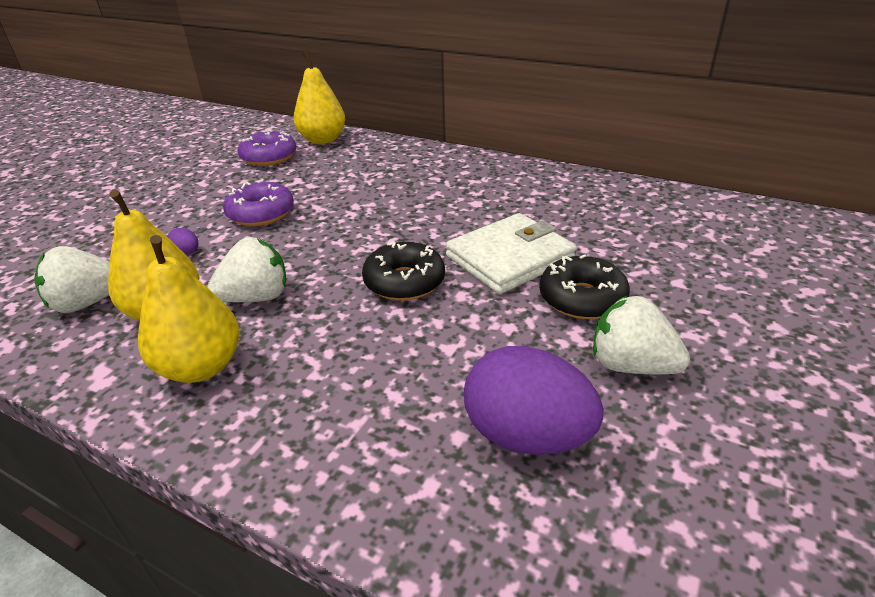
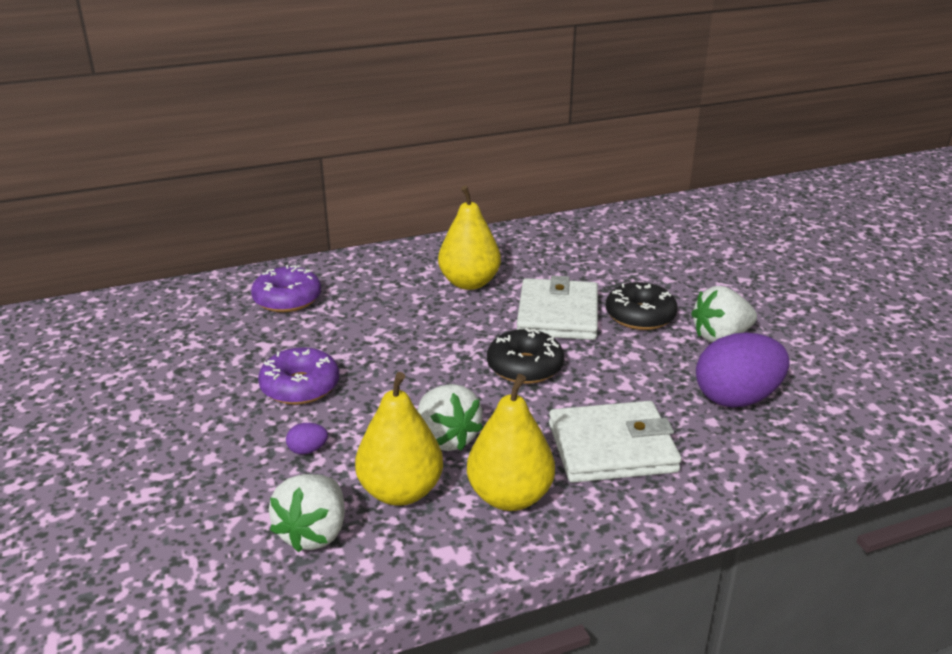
camera: 50 degrees left, 5 degrees down
white strawberry [207,237,286,302] -> white strawberry turned 135 degrees clockwise [417,384,483,451]
purple donut [238,130,296,166] -> purple donut moved to [251,265,321,312]
yellow pear [293,51,345,144] -> yellow pear moved to [438,186,501,290]
none -> white wallet [549,401,682,483]

